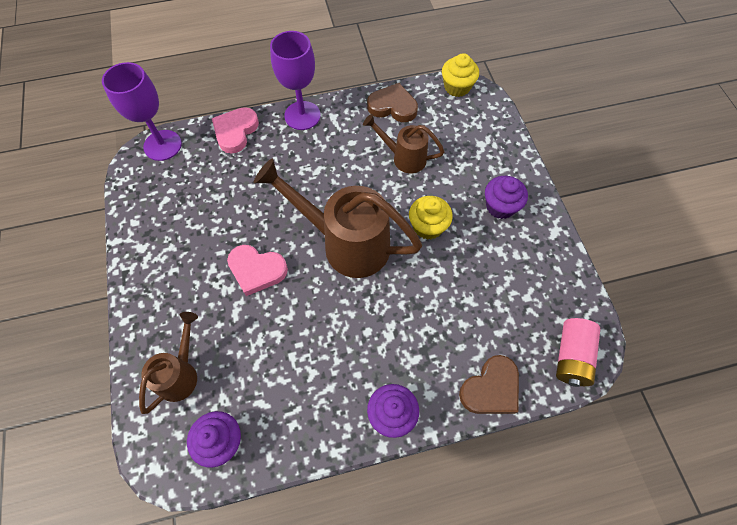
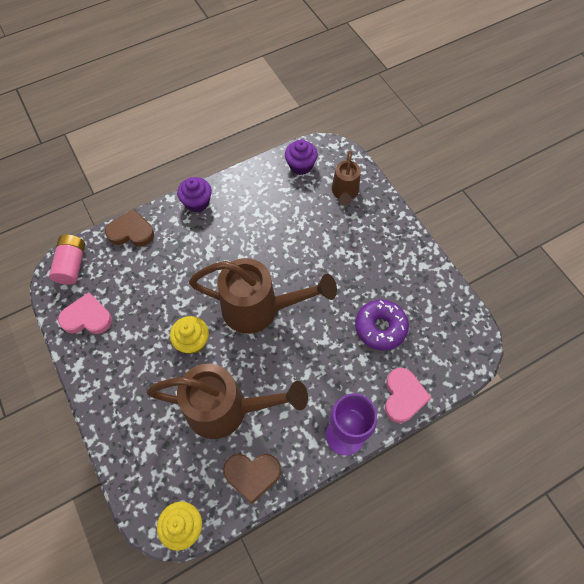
camera: 165 degrees right, 0 degrees up
purple goblet [102,62,182,161] -> none
pink heart [227,245,288,296] -> pink heart moved to [58,293,112,334]
brown watering can [363,114,445,173] -> brown watering can [146,364,308,439], size x1.82
brown heart [459,355,519,414] -> brown heart turned 60 degrees clockwise [105,209,154,246]
purple cupcake [485,176,528,219] -> none
none -> purple donut [355,300,409,351]

